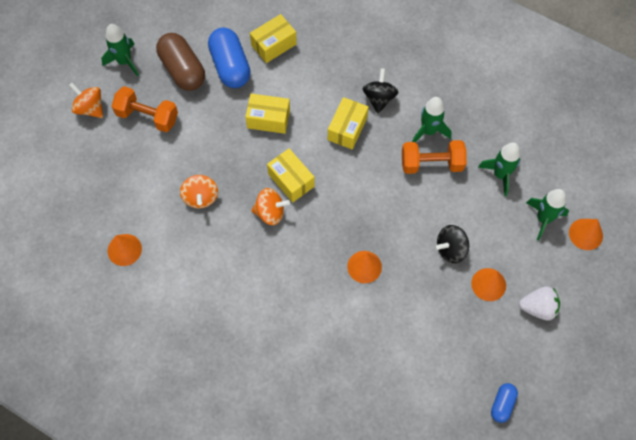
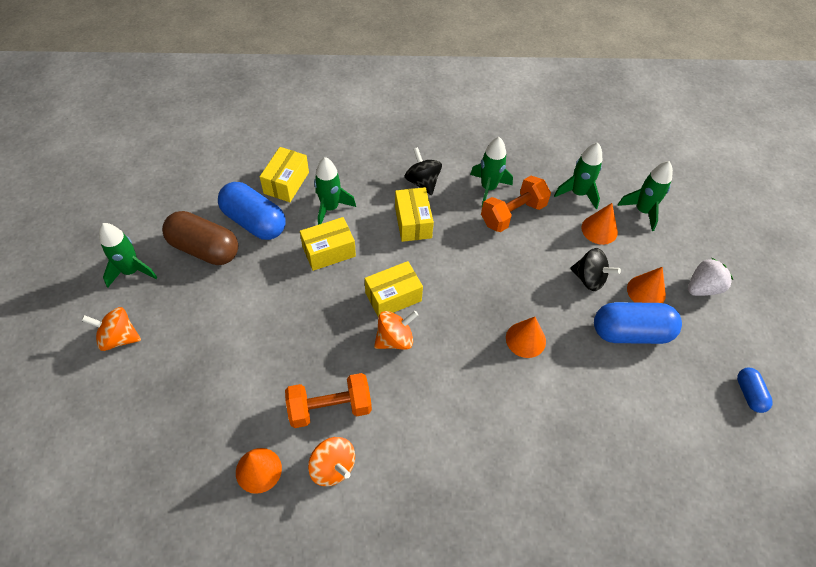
camera: 35 degrees left, 10 degrees down
orange dumbbell [112,86,178,132] -> orange dumbbell moved to [285,373,372,428]
orange spinning top [180,175,218,208] -> orange spinning top moved to [308,437,355,486]
yellow box [267,148,315,202] -> yellow box turned 45 degrees counterclockwise [365,261,423,318]
black spinning top [436,225,469,263] -> black spinning top turned 90 degrees counterclockwise [570,248,621,291]
orange cone [569,219,603,250] -> orange cone moved to [581,203,618,245]
none -> green rocket [314,157,356,225]
none -> blue capsule [594,302,682,344]

